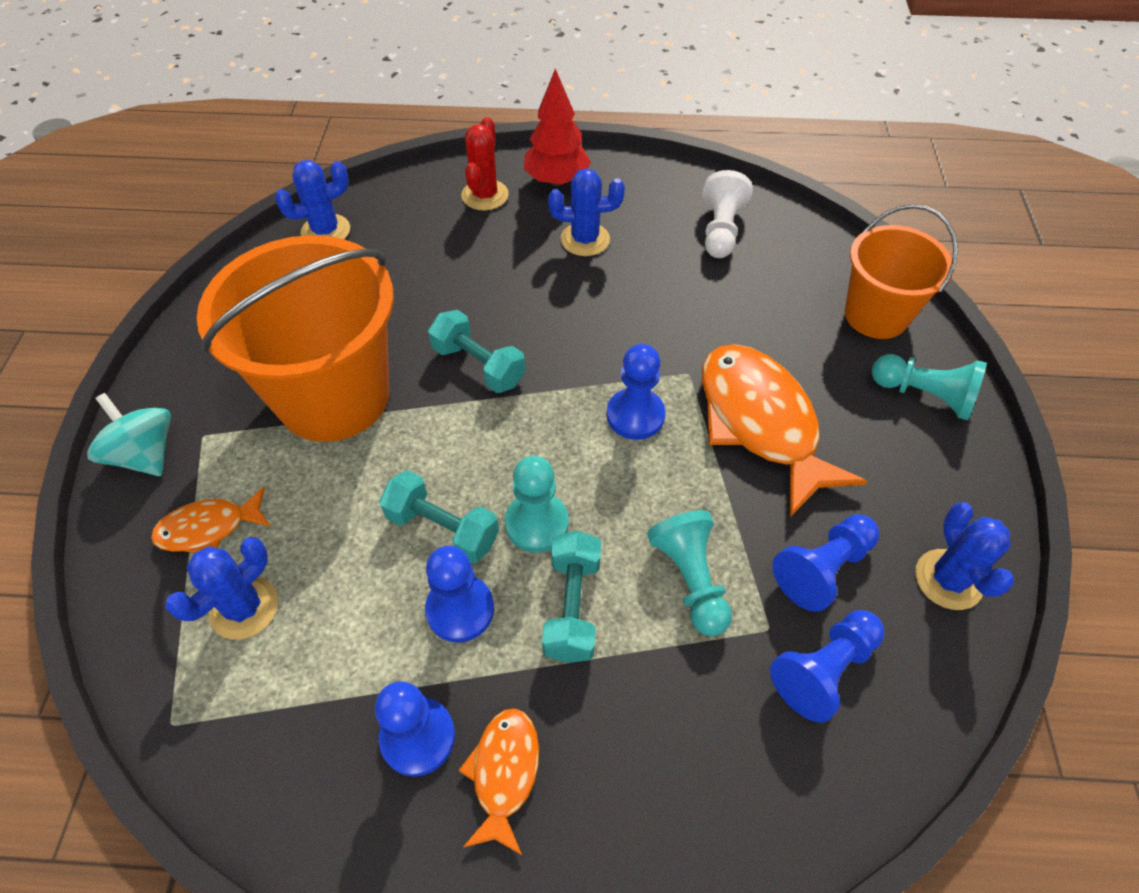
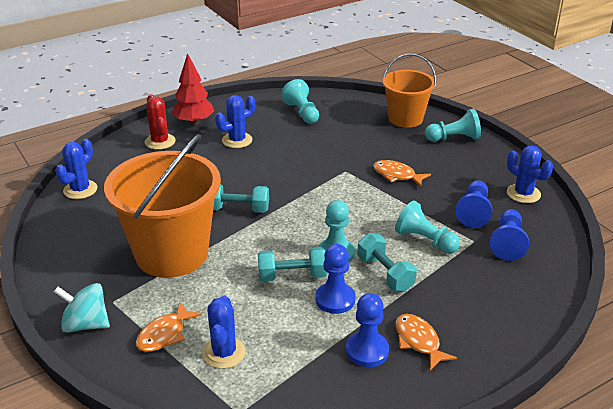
camera: 35 degrees left, 20 degrees down
blue pawn [607,344,665,440] -> none
orange fish [702,344,868,517] -> orange fish [373,160,431,187], size x0.52
white pawn [703,170,753,258] -> turquoise pawn [281,79,319,124]

